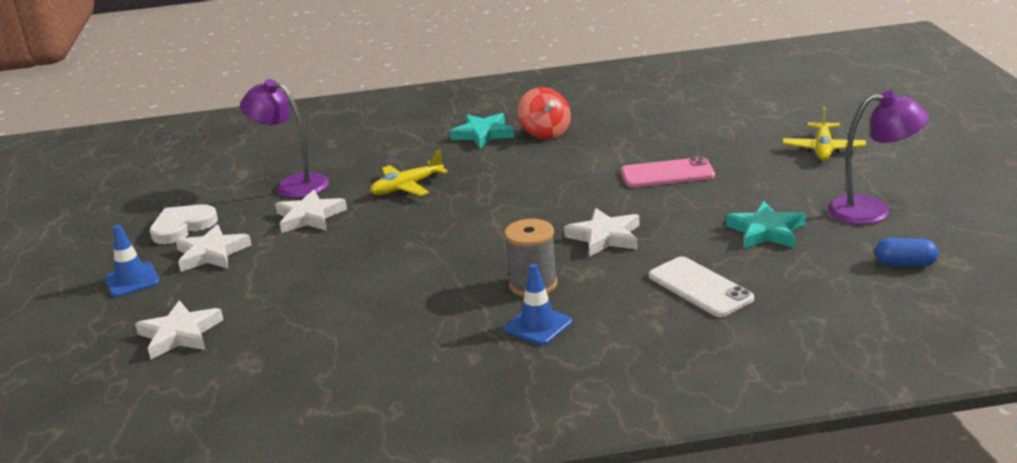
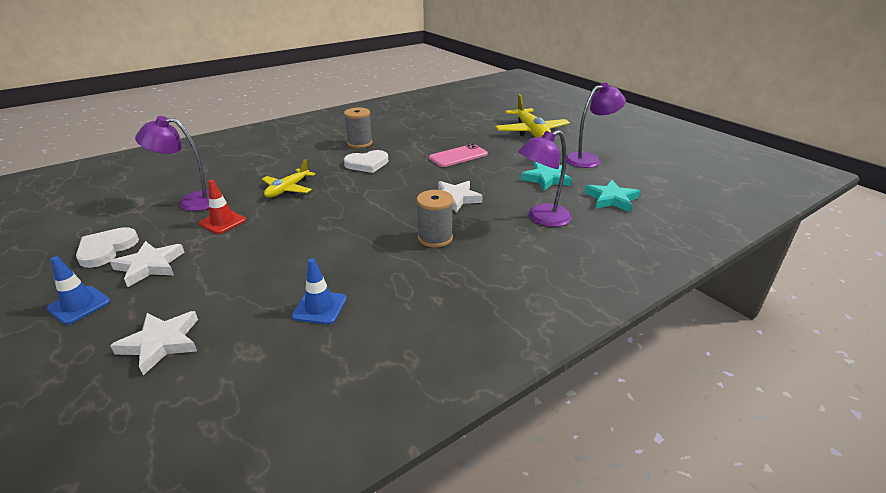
camera: 30 degrees left, 5 degrees up
white star [275,190,347,233] -> red traffic cone [199,180,246,234]
turquoise star [449,113,514,148] -> turquoise star moved to [584,180,640,212]
blue traffic cone [504,264,572,345] -> blue traffic cone moved to [292,258,347,324]
red spinning top [518,87,571,139] -> grey spool [344,108,373,148]
white phone [649,256,754,317] -> purple lamp [518,130,572,227]
yellow plane [783,107,866,161] -> yellow plane [495,94,570,137], size x1.60
blue capsule [875,238,938,266] -> none
none -> white heart [344,150,389,173]

